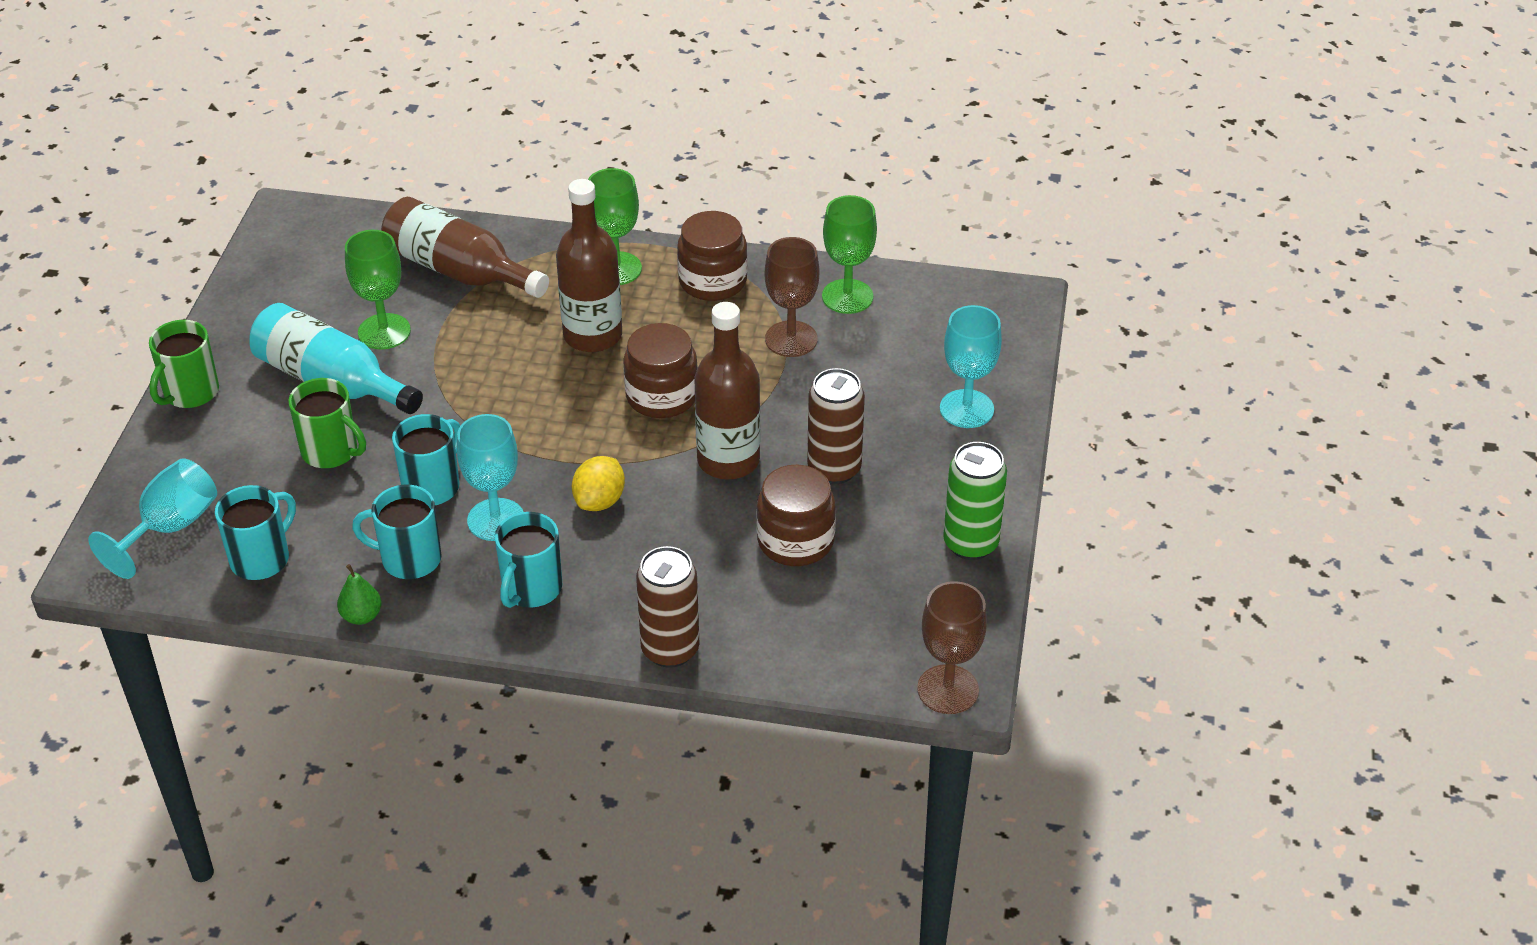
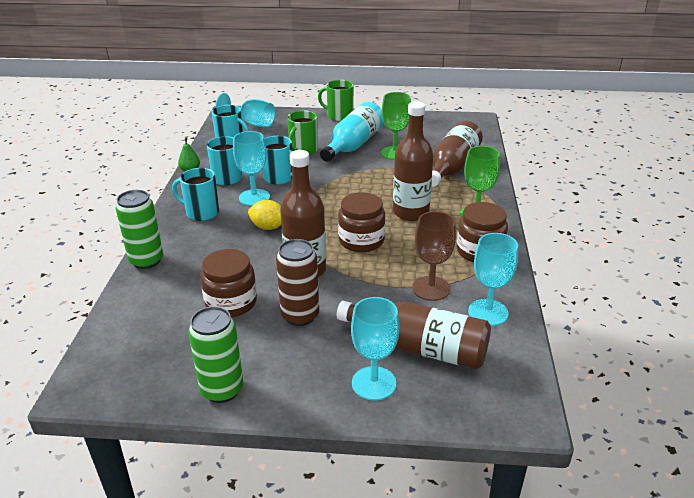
camera: 85 degrees right, 10 degrees down
brown can [636,546,700,668] -> green can [116,190,163,269]
green goblet [822,195,877,314] -> turquoise goblet [468,233,518,326]
brown goblet [917,581,987,714] -> none
none -> brown bottle [337,301,491,369]

